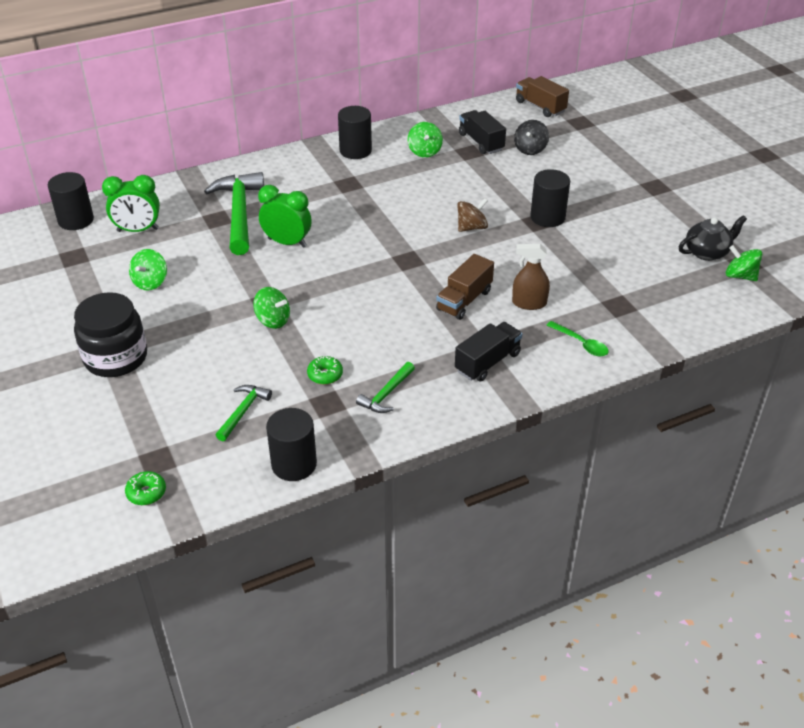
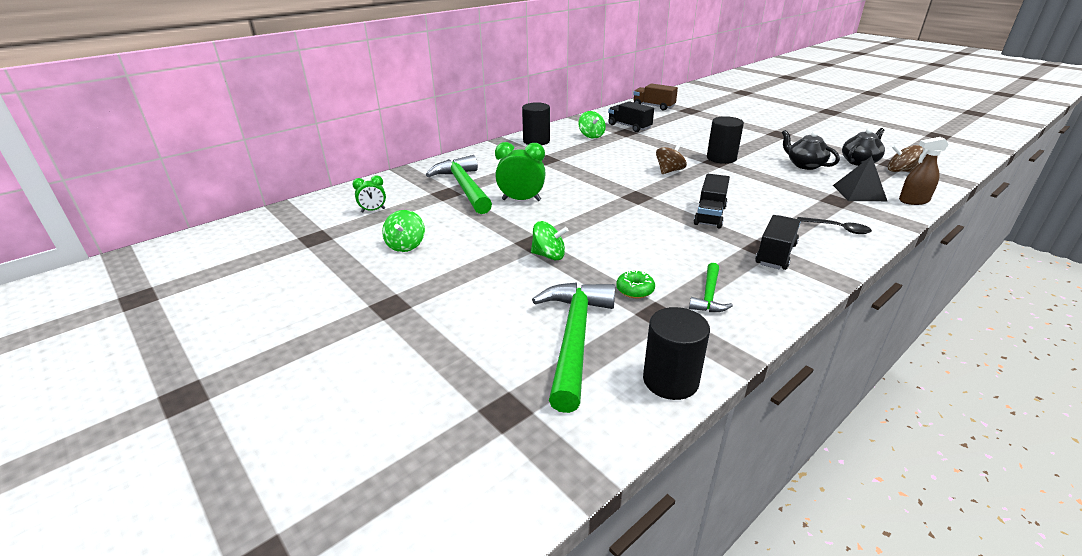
camera: 15 degrees left, 10 degrees down
black cylinder [48,172,94,230] -> none
black jar [74,292,147,377] -> none
green clock [102,175,160,232] -> green clock [352,175,386,212], size x0.59
green donut [125,471,166,505] -> none
green hammer [216,385,272,441] -> green hammer [532,282,615,413], size x1.98
brown truck [436,254,494,320] -> black truck [694,174,730,229]
brown spray bottle [512,244,550,310] -> brown spray bottle moved to [899,137,949,205]
black spinning top [514,120,549,155] -> none
green spoon [547,321,609,356] -> black spoon [797,217,872,234]
green spinning top [726,245,762,281] -> brown spinning top [888,145,923,172]
none -> black teapot [782,130,840,170]
none -> black pyramid [833,156,887,201]

